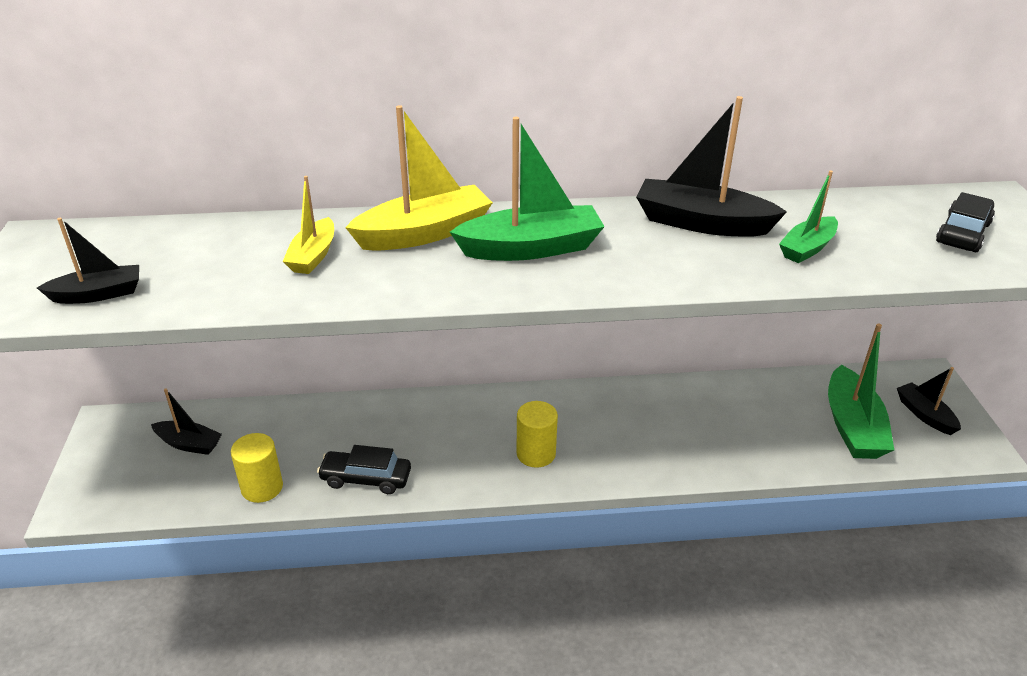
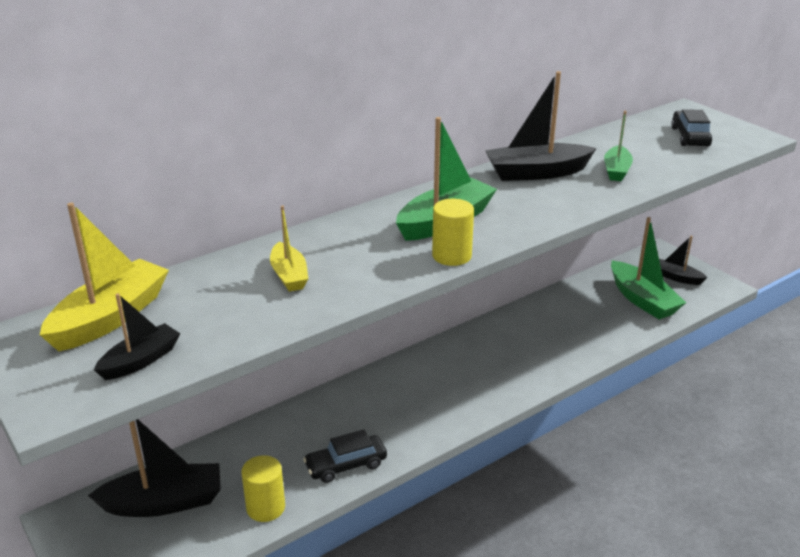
camera: 30 degrees left, 5 degrees down
black boat [151,388,222,455] -> black boat [88,419,221,517], size x1.71
yellow boat [345,105,493,251] -> yellow boat moved to [40,203,169,351]
yellow cylinder [516,401,558,468] -> yellow cylinder moved to [432,199,474,266]

